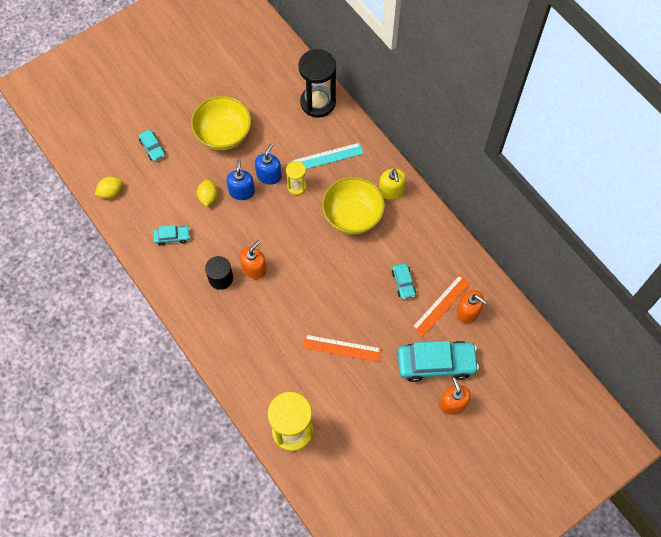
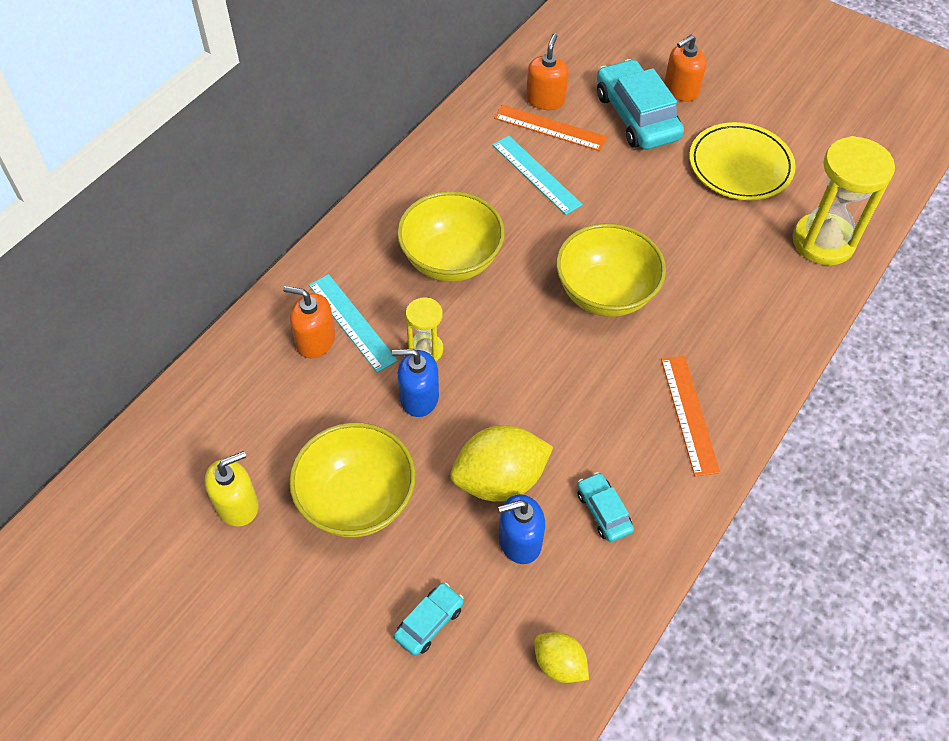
camera: 110 degrees left, 10 degrees down
yellow lemon [197,179,218,207] -> yellow lemon [450,425,553,502], size x1.79
black cylinder [205,256,233,290] -> none
blue soap dispenser [226,159,255,200] -> blue soap dispenser moved to [498,494,545,564]
orange soap dispenser [240,240,267,279] -> orange soap dispenser moved to [283,286,335,358]
black hourglass [298,49,336,118] -> none
orange ruler [302,335,382,362] -> orange ruler moved to [661,356,720,476]
yellow soap dispenser [379,169,406,200] -> yellow soap dispenser moved to [205,451,259,527]
turquoise car [392,263,416,299] -> turquoise ruler [492,136,583,215]
none -> yellow bowl [556,223,666,317]
none -> yellow plate [689,122,796,200]

